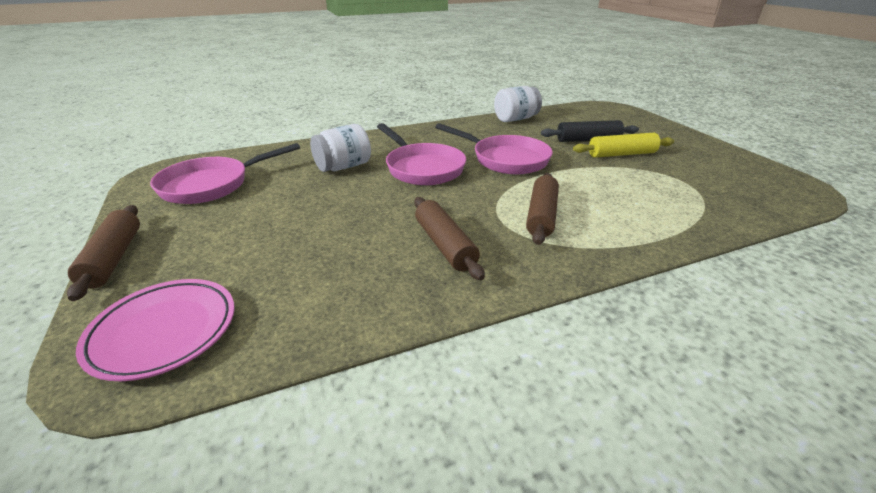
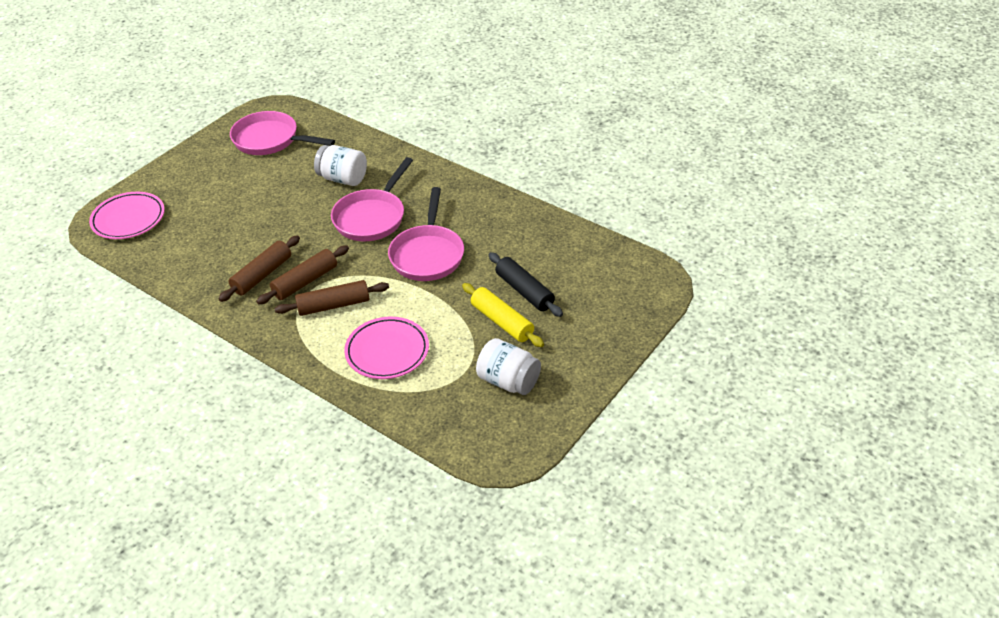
camera: 60 degrees right, 10 degrees up
brown rolling pin [67,205,140,301] -> brown rolling pin moved to [256,245,349,304]
white jar [494,86,542,122] -> white jar moved to [476,338,541,395]
none -> pink plate [344,317,429,379]

